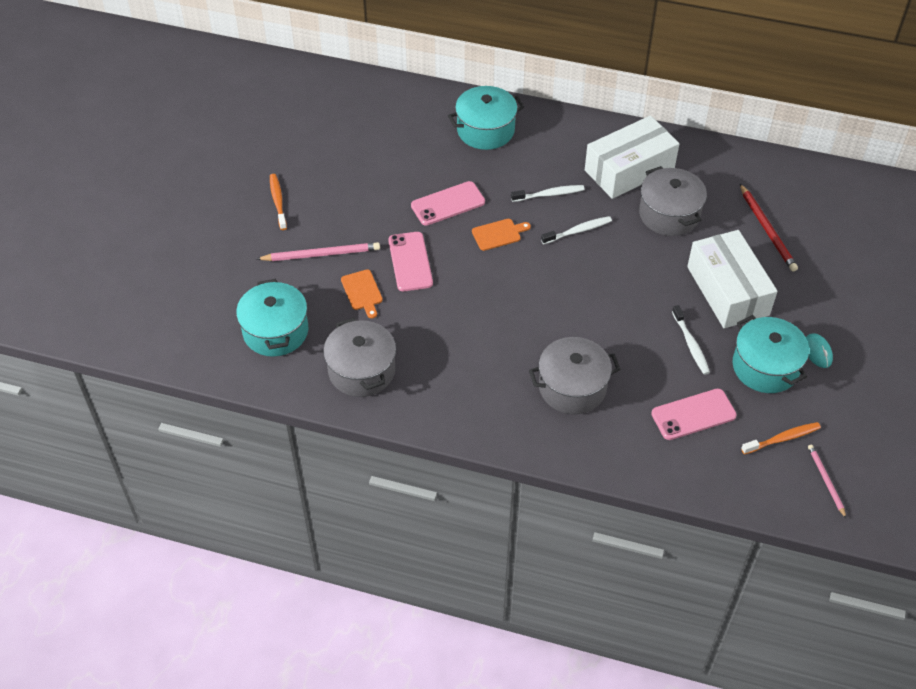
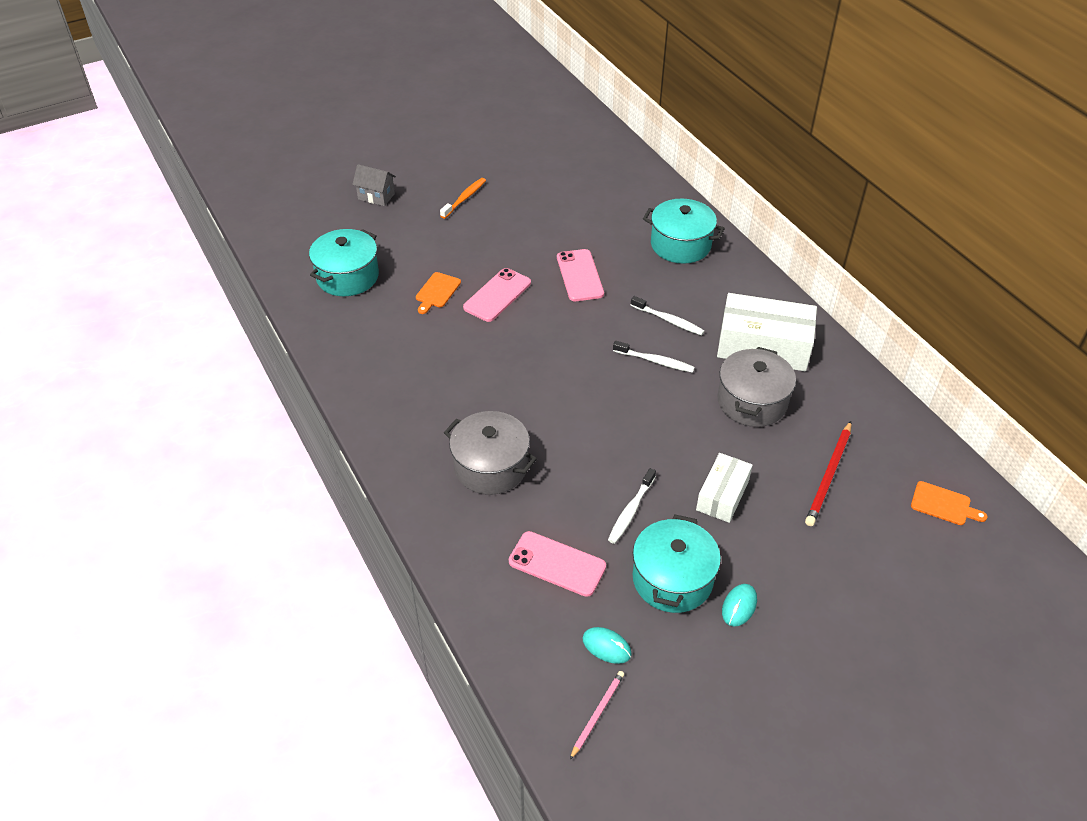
camera: 45 degrees right, 5 degrees down
pink pencil [257,242,380,261] -> none
grey pot [323,317,396,397] -> none
pink phone [411,181,485,226] -> pink phone turned 60 degrees clockwise [557,249,604,301]
orange cutting board [472,219,531,251] -> orange cutting board moved to [911,481,987,525]
white box [687,230,777,328] -> white box [696,453,753,523], size x0.59
orange toothbrush [741,422,821,454] -> turquoise mouse [583,627,632,664]
none -> grey house [352,164,396,206]

